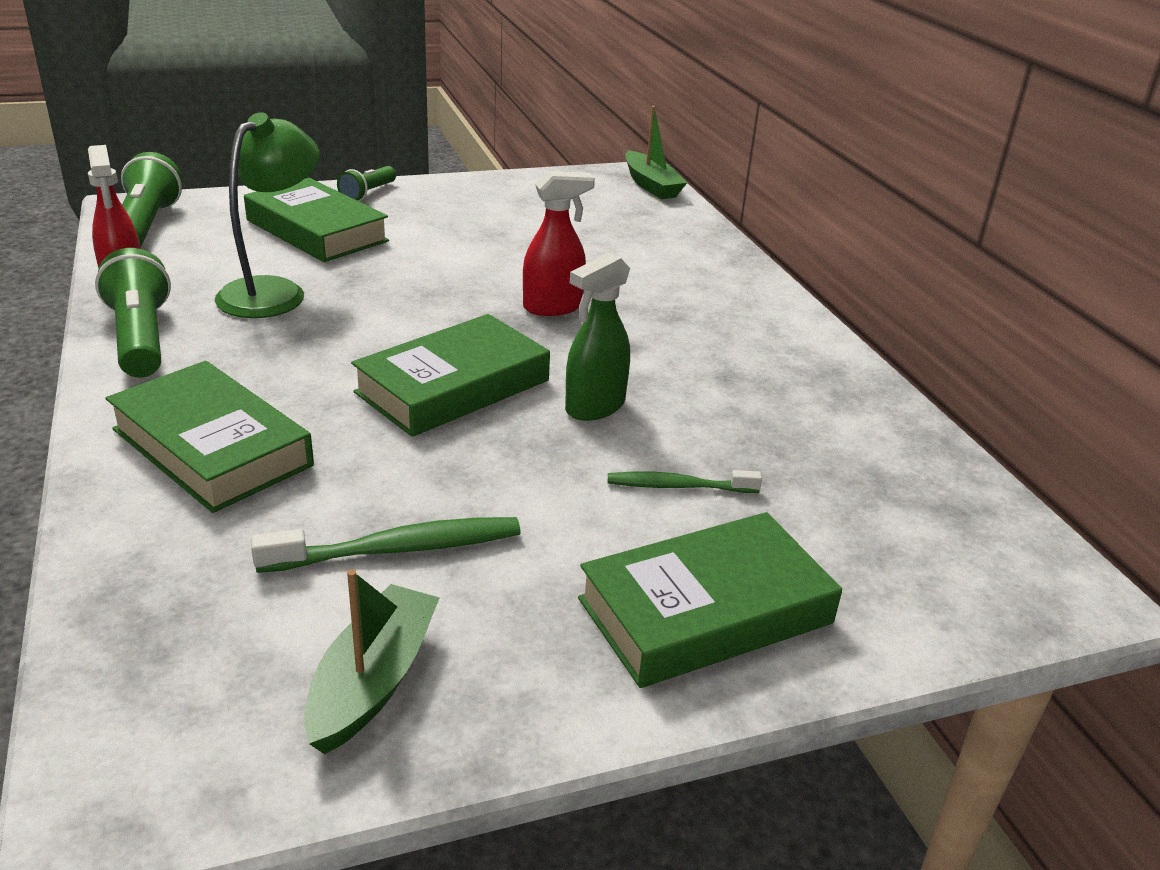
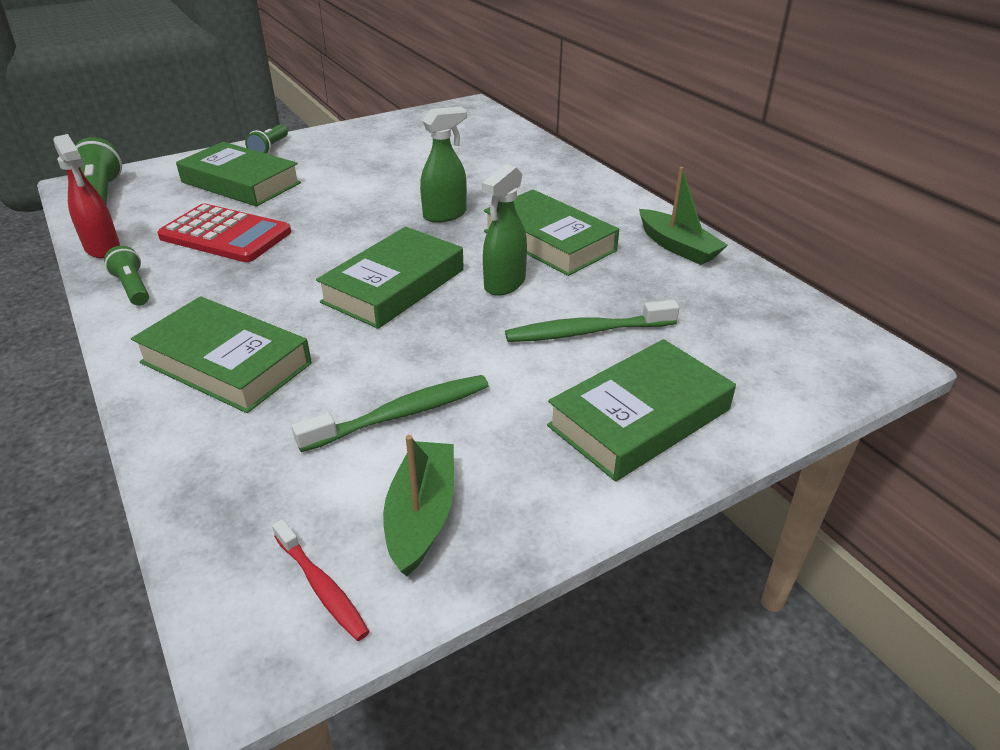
camera: 10 degrees left, 5 degrees up
green flashlight [95,248,171,378] -> green flashlight [104,246,149,306], size x0.59
green lamp [215,112,319,318] -> red calculator [157,204,291,262]
red spray bottle [523,171,595,316] -> green spray bottle [420,107,467,223]
green toothbrush [608,470,762,493] -> green toothbrush [505,300,679,342], size x1.55
green boat [625,106,687,199] -> green boat moved to [639,167,728,265]
none -> red toothbrush [272,519,370,641]
none -> green book [484,189,619,276]

